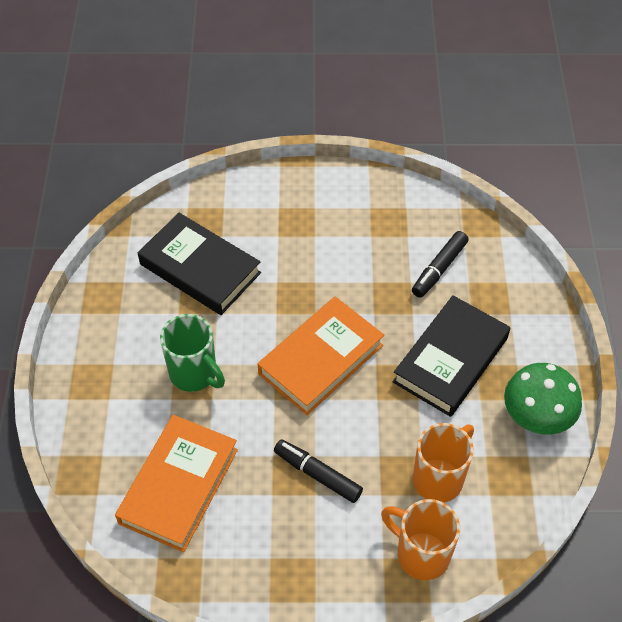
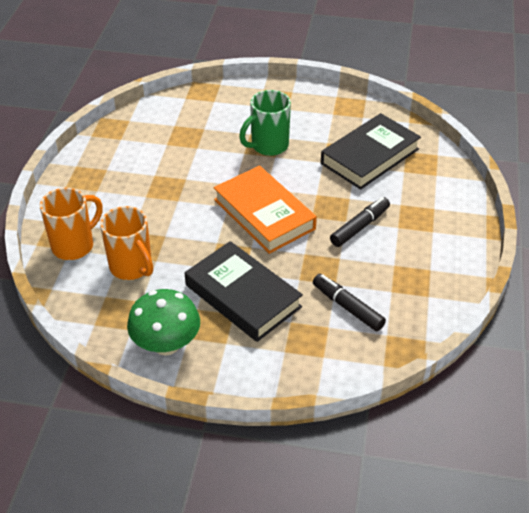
camera: 100 degrees right, 10 degrees down
orange book [115,415,238,552] -> none
black marker [274,439,363,503] -> black marker moved to [330,197,390,247]

